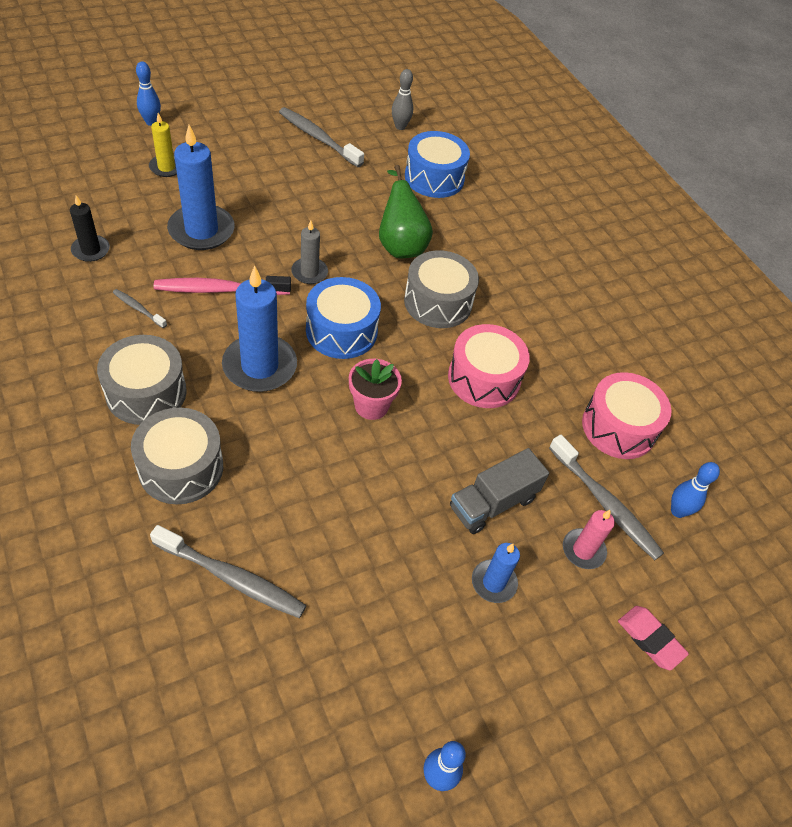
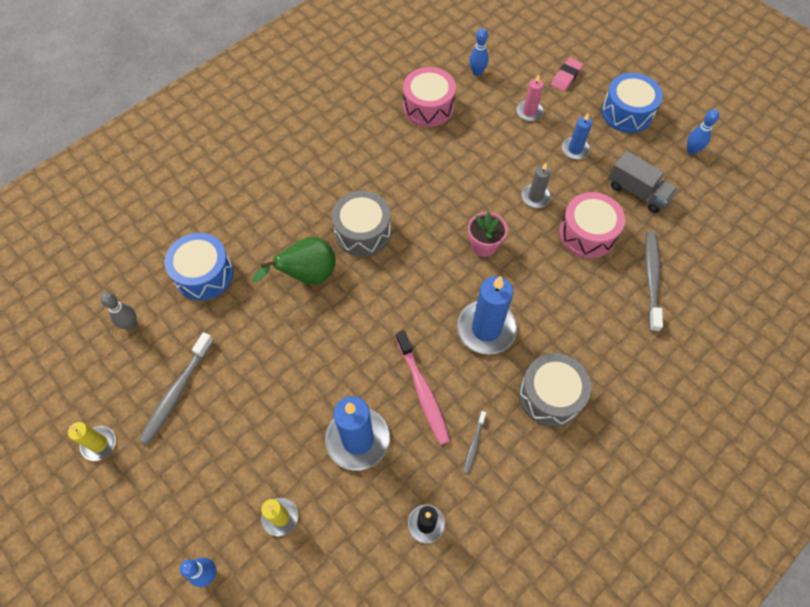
camera: 100 degrees left, 10 degrees up
grey drum [131,408,223,504] -> none
grey candle [291,221,328,284] -> grey candle moved to [521,163,551,208]
blue drum [306,277,381,359] -> blue drum moved to [601,73,663,133]
pink drum [448,324,530,408] -> pink drum moved to [559,192,625,258]
grey truck [450,448,549,534] -> grey truck moved to [608,151,677,213]
grey toothbrush [549,435,664,560] -> none
none -> yellow candle [68,422,116,461]

